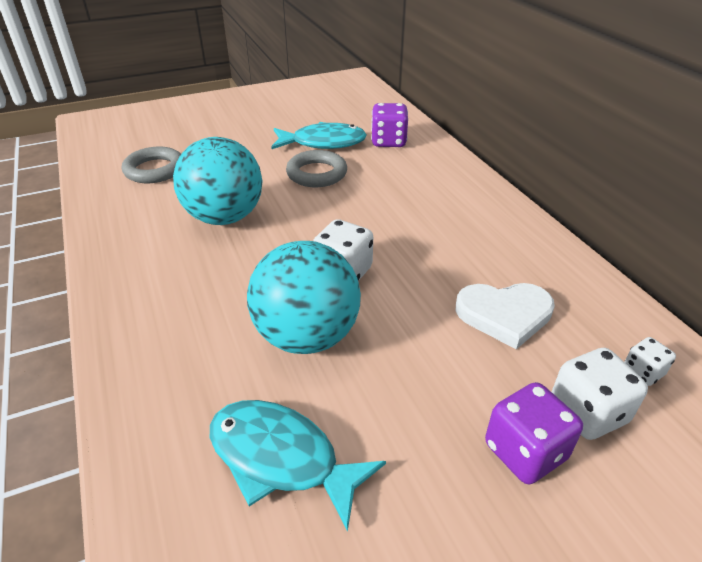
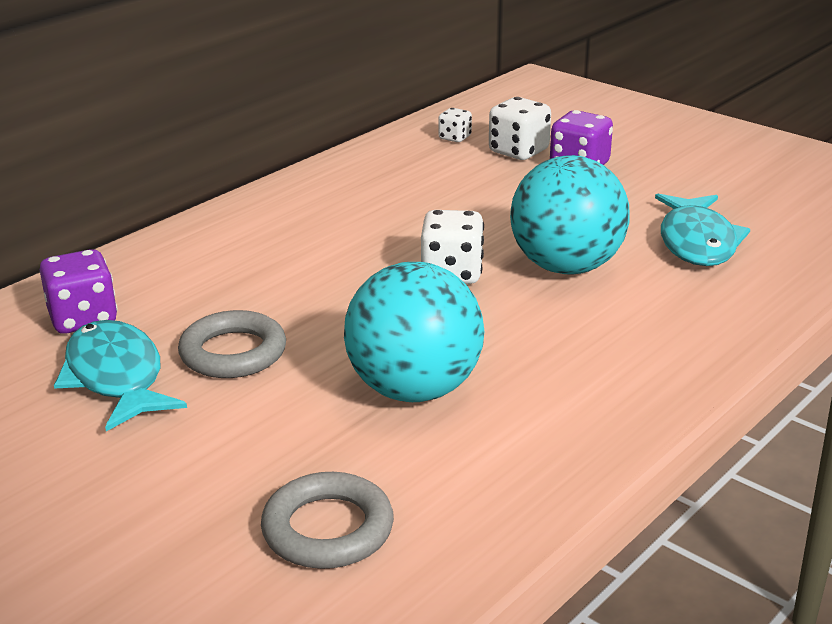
camera: 115 degrees left, 10 degrees down
white heart [456,283,555,349] -> none

